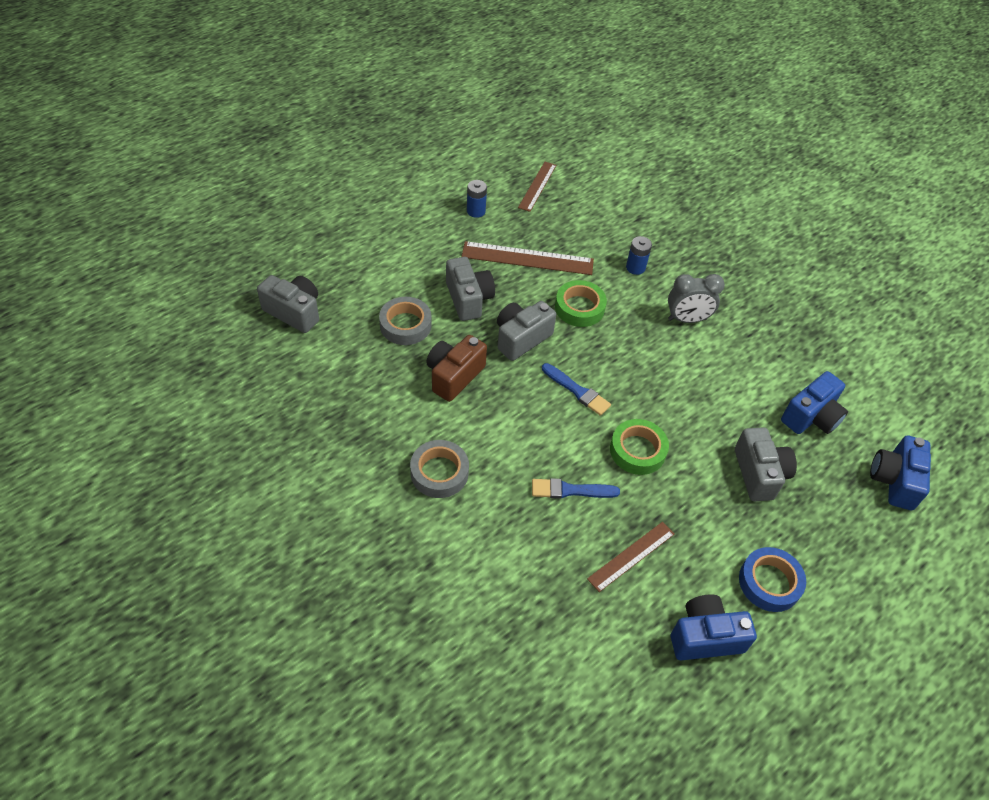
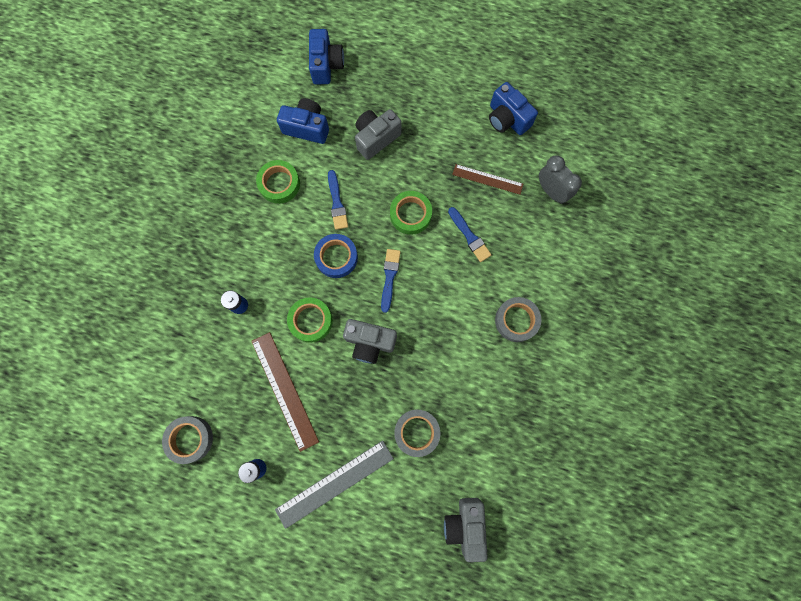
camera: 120 degrees left, 25 degrees up
brown camera [426,335,487,402] -> none
grey camera [446,257,495,321] -> none
brown ruler [518,162,556,212] -> grey tape [162,416,213,464]
grey clock [668,274,725,323] -> grey clock moved to [539,155,582,204]
blue tape [739,547,806,612] -> blue tape moved to [314,234,358,278]
blue camera [870,436,931,510] -> blue camera turned 75 degrees counterclockwise [309,29,344,84]
none -> green tape [256,160,300,204]
none -> grey ruler [275,440,394,529]
none -> blue brush [328,170,348,230]

